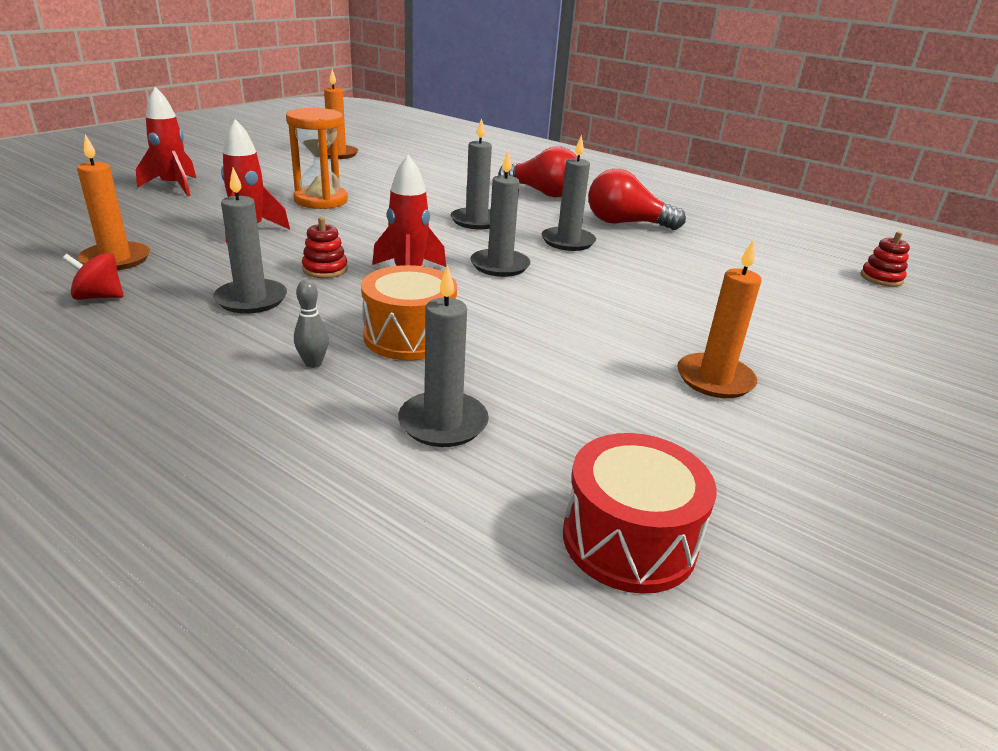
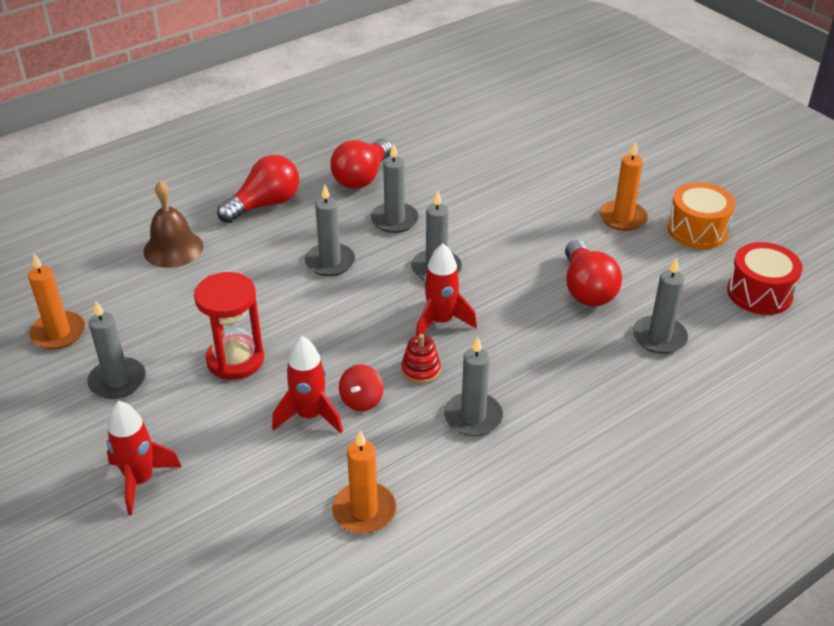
camera: 70 degrees left, 10 degrees up
red spinning top [62,253,124,300] -> red spinning top moved to [339,364,383,411]
orange hourglass [286,108,348,209] -> red hourglass [194,272,264,380]
grey bowling pin [294,280,329,368] -> none
orange drum [361,265,457,361] -> orange drum moved to [667,182,736,249]
red stacking toy [861,231,910,287] -> none
none -> grey candle [87,301,146,399]
none -> brown bell [144,181,203,268]
none -> red light bulb [565,240,622,306]

